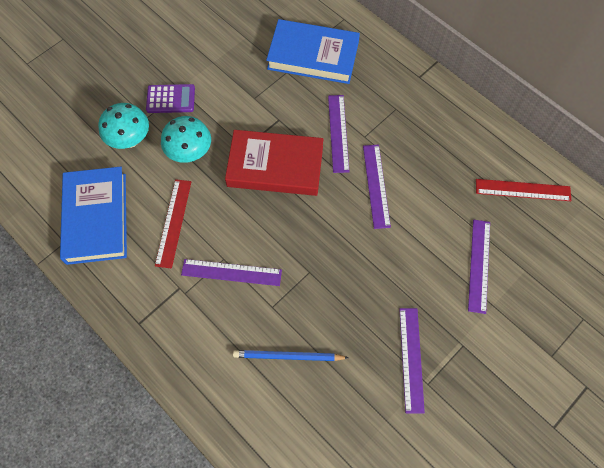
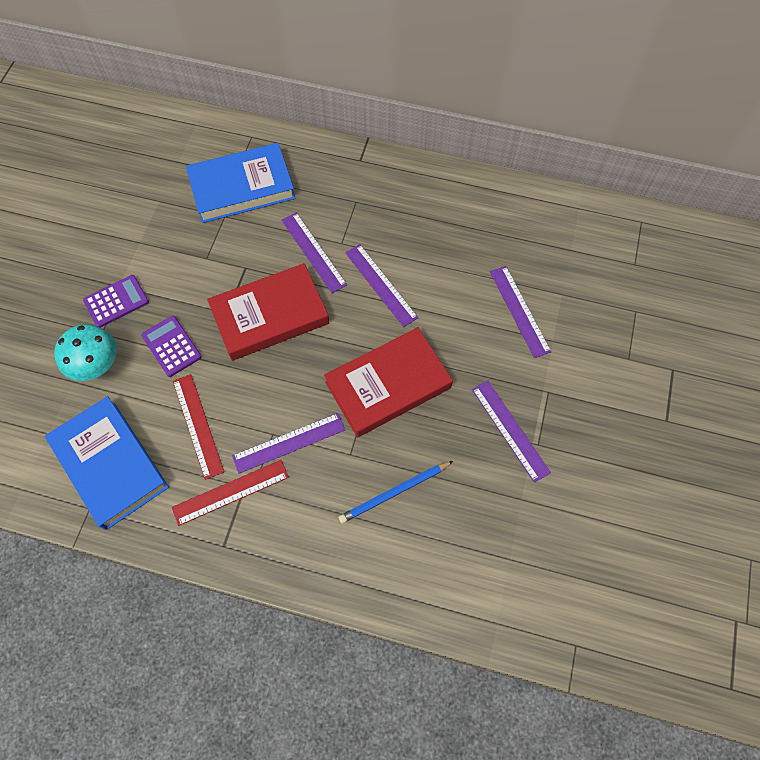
camera: 30 degrees left, 0 degrees up
turquoise mushroom [161,116,211,163] -> purple calculator [141,316,202,377]
red ruler [476,179,571,201] -> red ruler moved to [172,460,289,526]
none -> red book [324,327,453,437]

